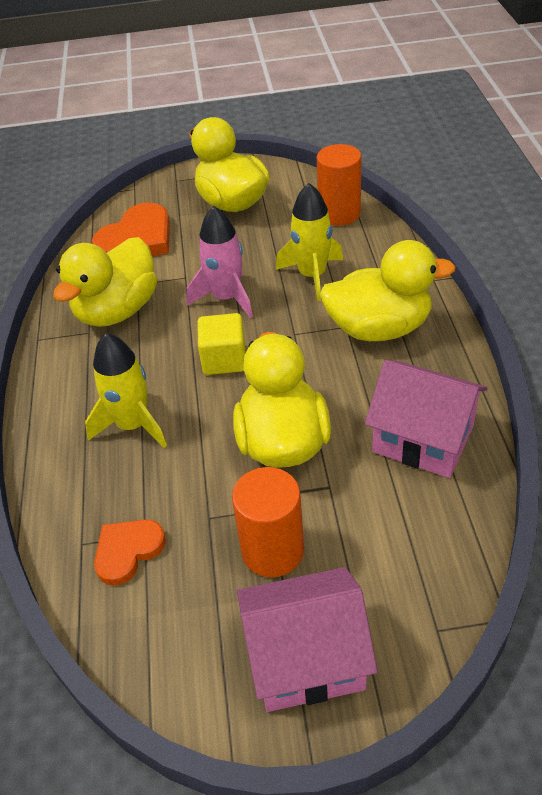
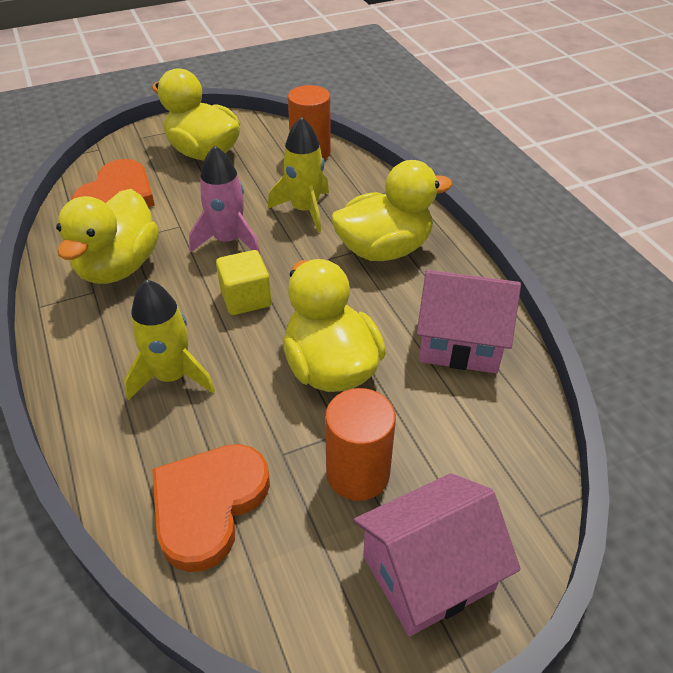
camera: 20 degrees left, 0 degrees up
orange heart [94,520,166,586] -> orange heart [152,444,270,572], size x1.65

